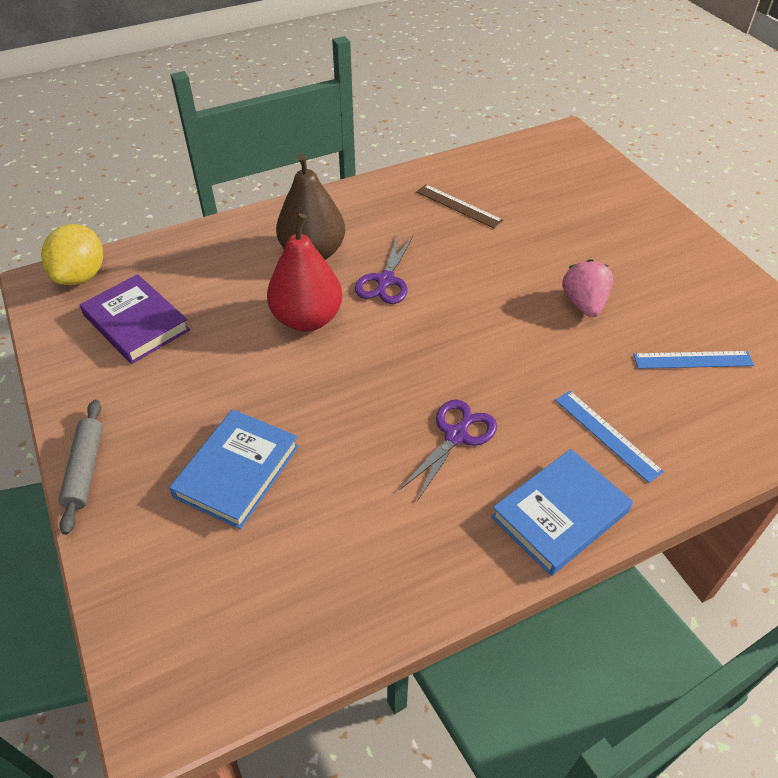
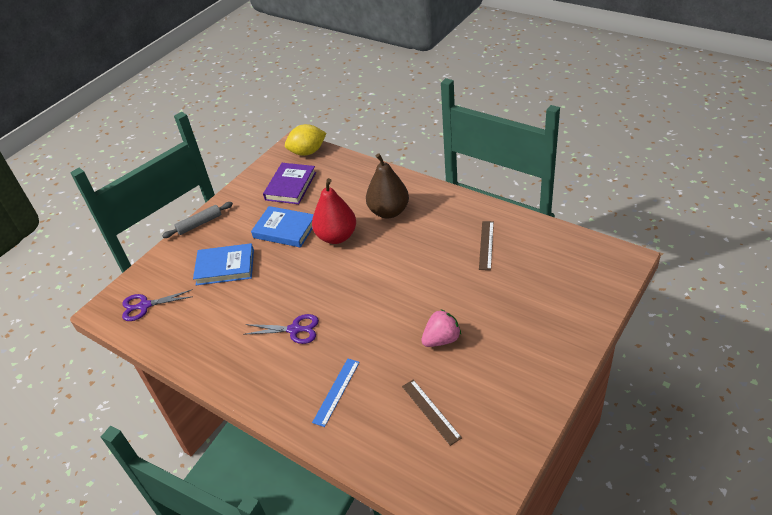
camera: 65 degrees right, 5 degrees down
purple scissors [355,235,413,304] -> purple scissors moved to [122,289,193,321]
blue book [491,449,633,576] -> blue book moved to [251,206,314,247]
blue ruler [633,351,754,369] -> brown ruler [402,380,462,446]

